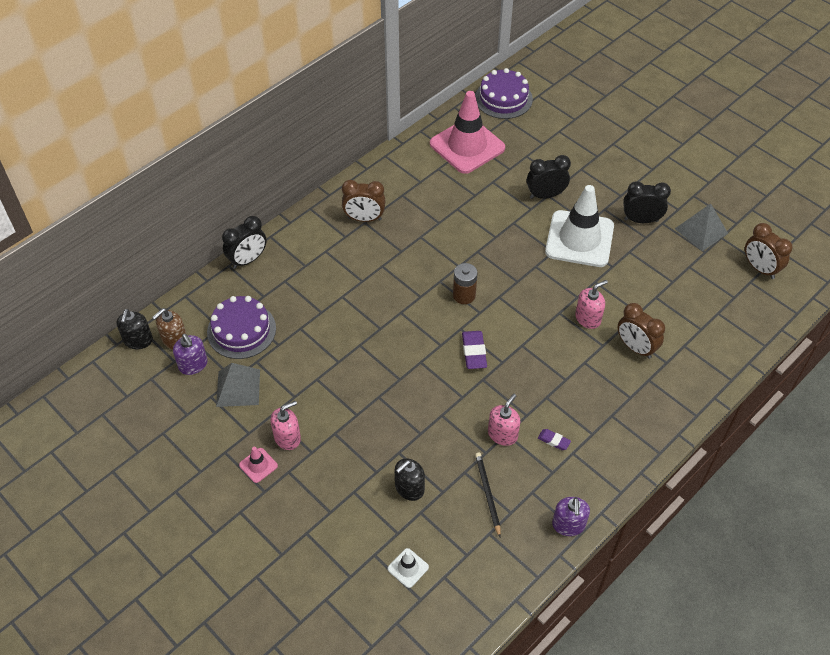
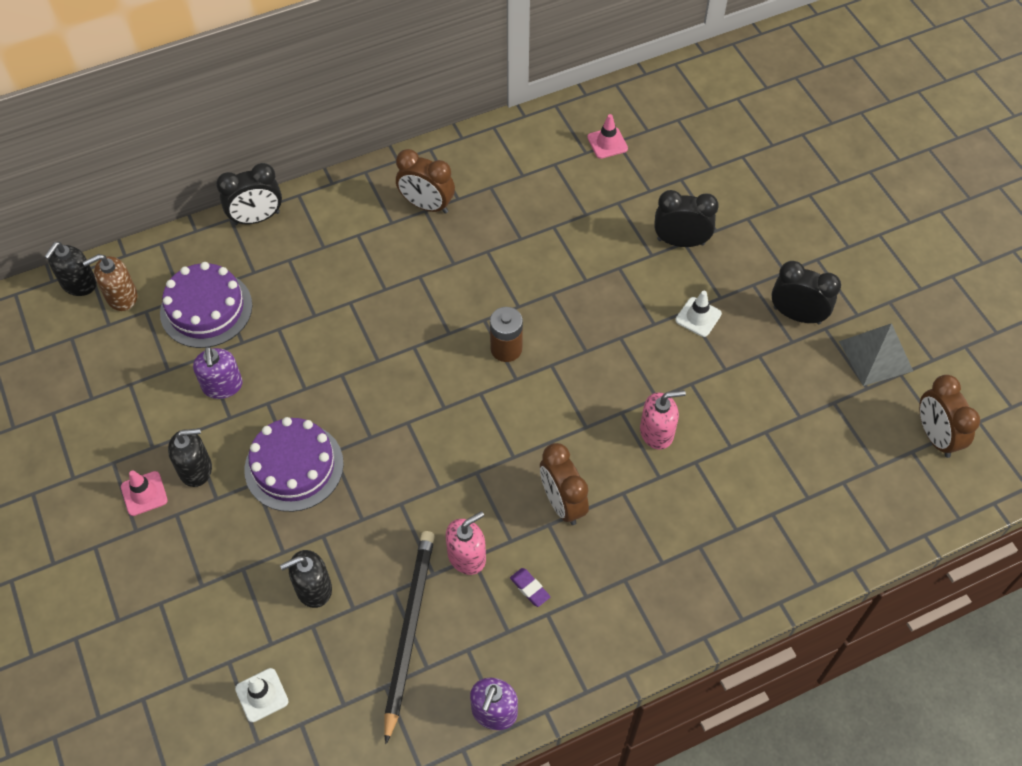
camera: 20 degrees right, 5 degrees up
purple soap dispenser [173,334,208,375] -> purple soap dispenser moved to [193,347,243,399]
grey pyramid [216,363,260,407] -> none
pink soap dispenser [270,401,301,450] -> black soap dispenser [168,428,212,487]
pink traffic cone [430,91,505,174] -> pink traffic cone [587,114,628,159], size x0.41
purple eraser [462,331,487,369] -> none
purple cake [475,68,533,119] -> purple cake moved to [244,417,344,512]
black pencil [475,452,501,537] -> black pencil [384,531,435,744], size x1.67
white traffic cone [545,185,614,267] -> white traffic cone [675,291,722,337], size x0.41
brown clock [617,303,665,359] -> brown clock moved to [540,443,589,525]

